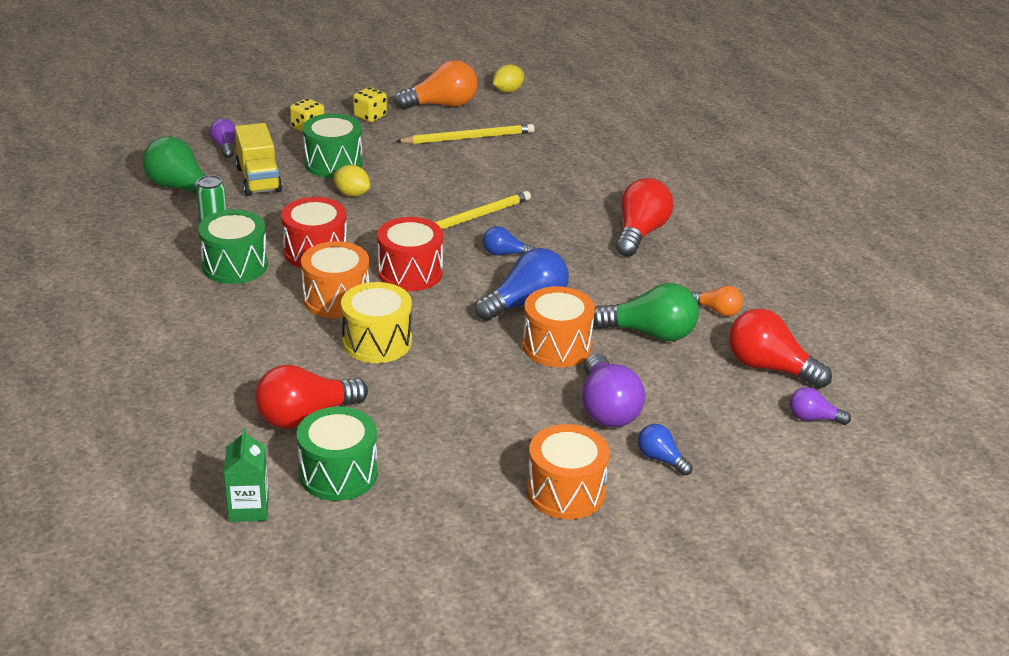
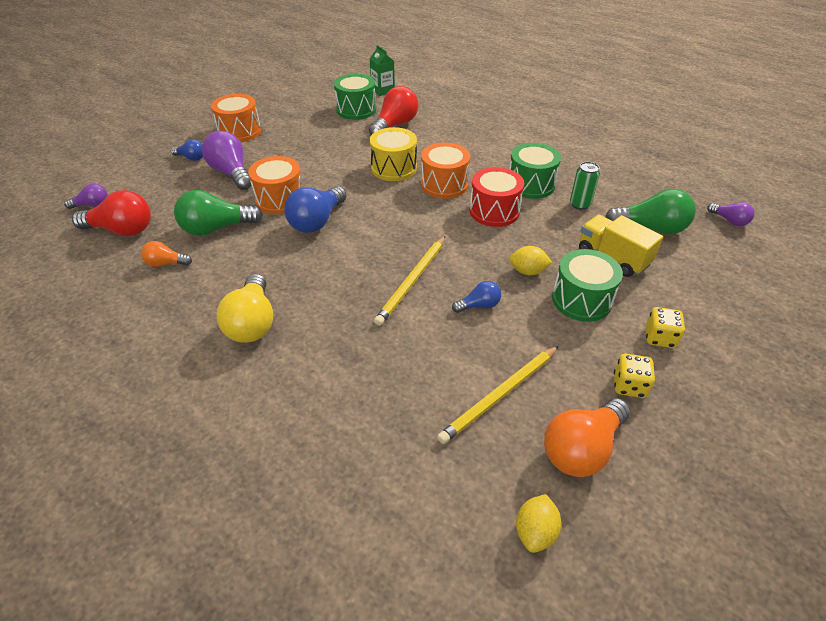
camera: 155 degrees right, 10 degrees up
purple light bulb [210,119,235,158] -> purple light bulb moved to [707,202,754,226]
red drum [377,217,443,291] -> none
blue light bulb [483,226,535,255] -> blue light bulb moved to [452,281,501,313]
red light bulb [616,178,673,257] -> yellow light bulb [216,274,273,343]

